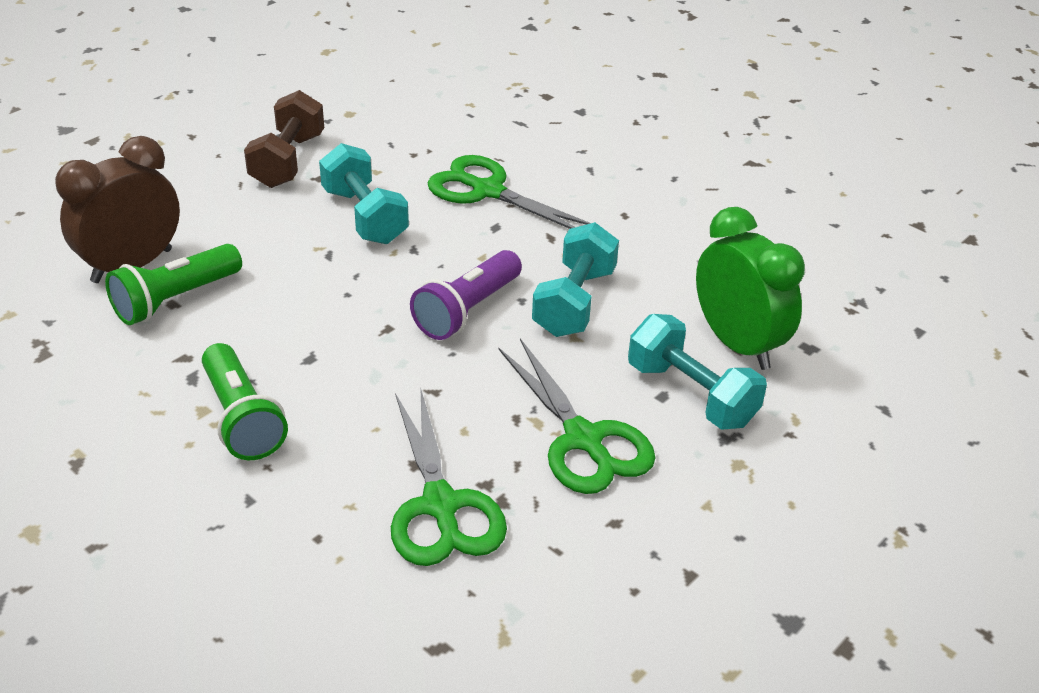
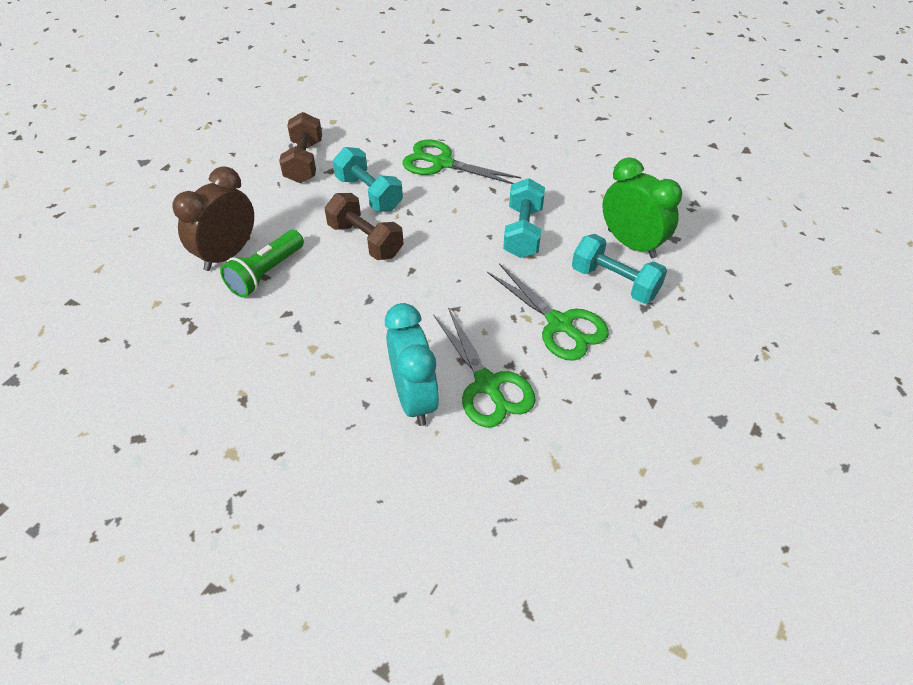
camera: 10 degrees left, 10 degrees up
green flashlight [202,343,288,460] -> none
purple flashlight [410,250,522,340] -> none
none -> brown dumbbell [325,193,404,260]
none -> turquoise clock [385,303,439,426]

